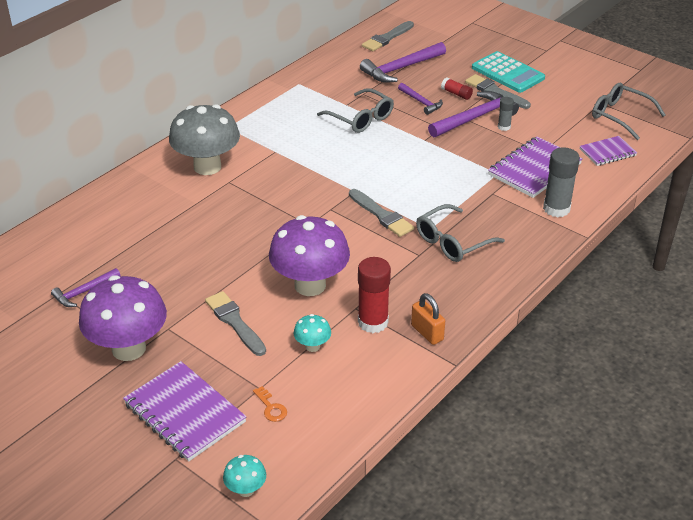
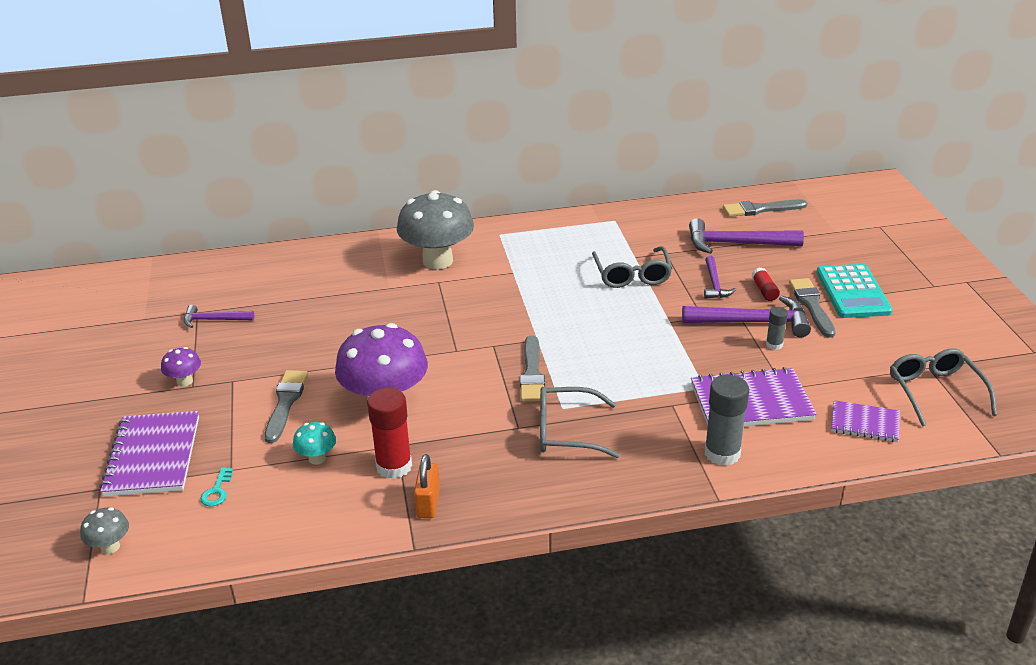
camera: 40 degrees right, 5 degrees down
purple mushroom [79,275,167,361] -> purple mushroom [161,347,201,387], size x0.44
turquoise mushroom [223,455,266,497] -> grey mushroom [80,507,129,554]
orange key [253,386,287,422] -> turquoise key [200,467,233,507]

